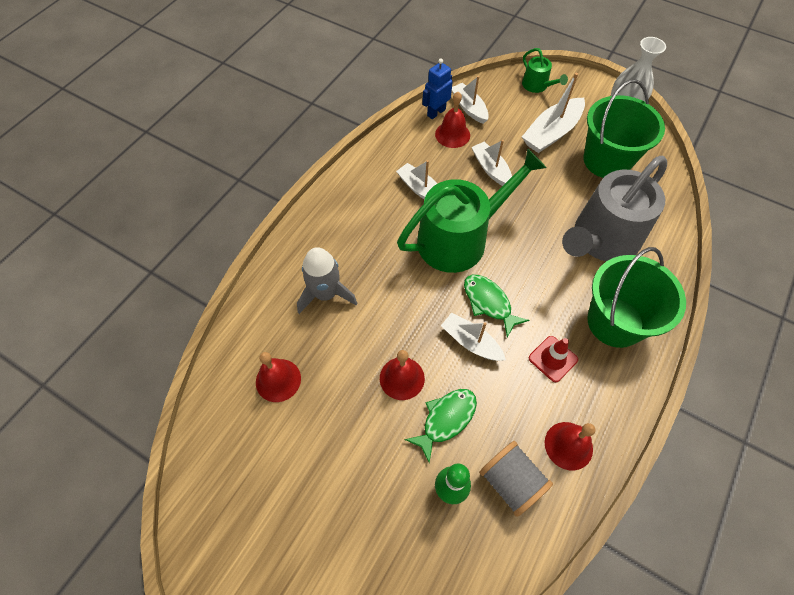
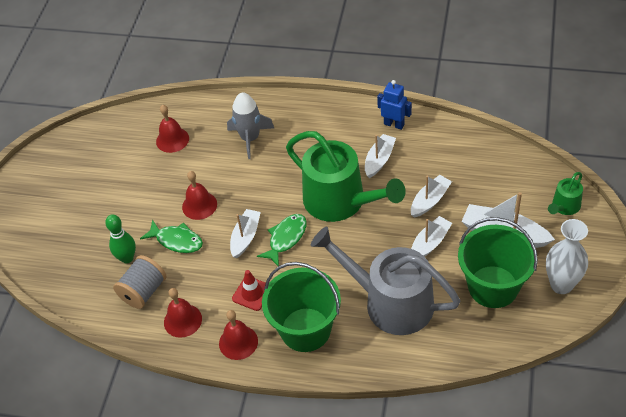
camera: 75 degrees right, 10 degrees down
blue robot [422,58,453,119] -> blue robot moved to [377,80,412,130]
red bell [435,92,470,148] -> red bell moved to [219,310,258,360]
white boat [452,76,489,124] -> white boat moved to [411,216,452,257]

